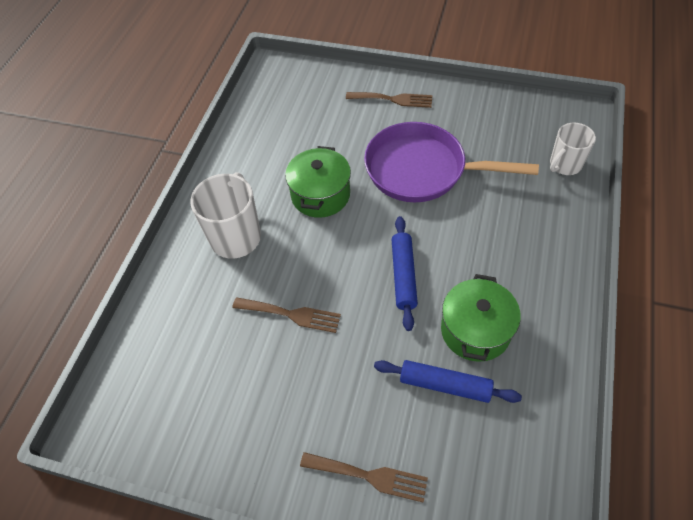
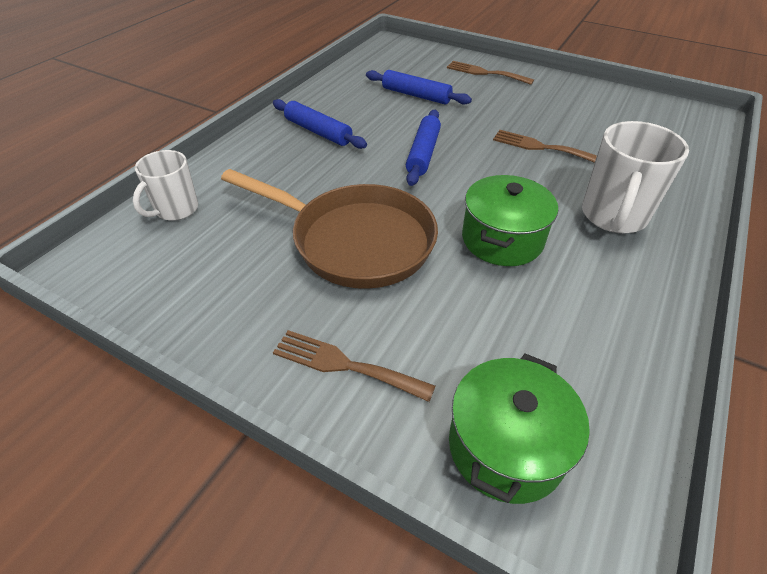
camera: 170 degrees left, 10 degrees down
purple pan [364,122,539,202] -> brown pan [221,169,438,289]
green pot [441,274,521,362] -> green pot moved to [449,354,590,504]
white mug [550,123,596,175] -> white mug turned 150 degrees clockwise [133,150,198,221]
none -> blue rolling pin [273,99,367,149]

